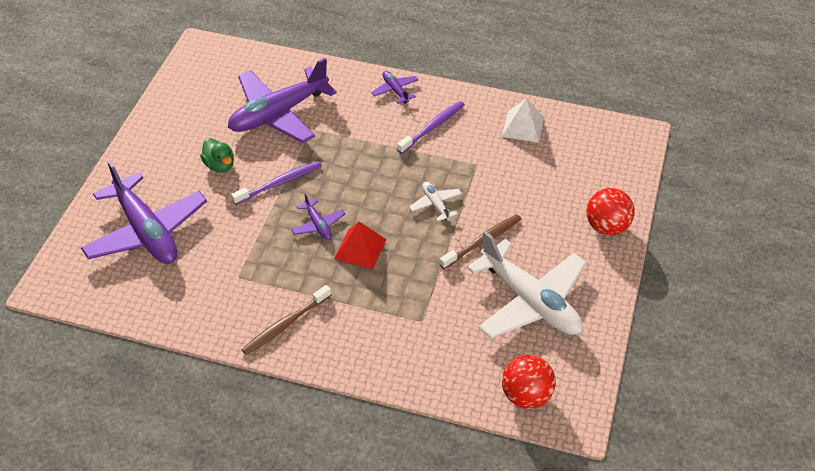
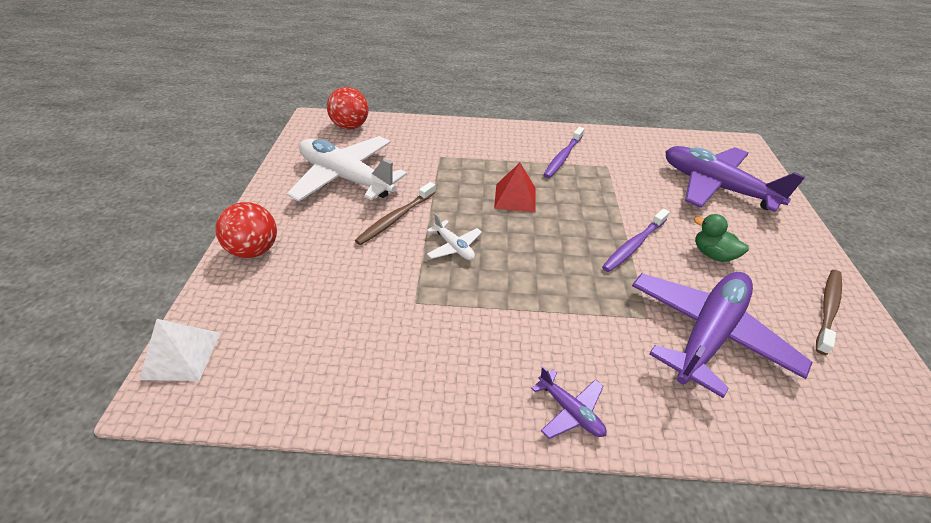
camera: 165 degrees right, 5 degrees down
brown toothbrush [241,285,331,355] -> brown toothbrush moved to [816,270,842,355]
purple plane [291,193,345,240] -> none
purple toothbrush [397,101,465,154] -> purple toothbrush moved to [543,127,584,178]
white pyramid [502,98,544,143] -> white pyramid moved to [139,319,220,381]

